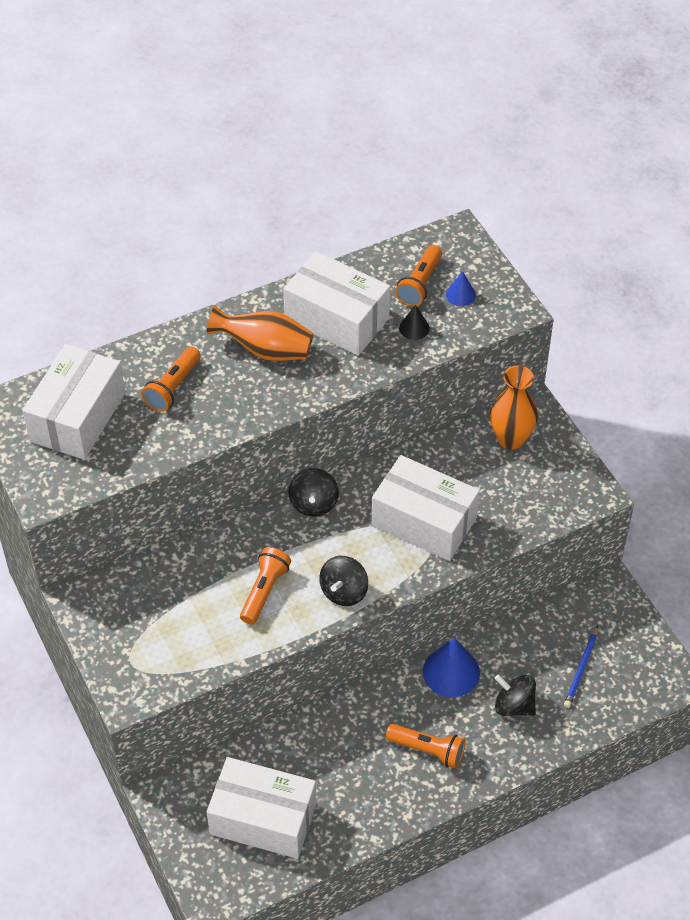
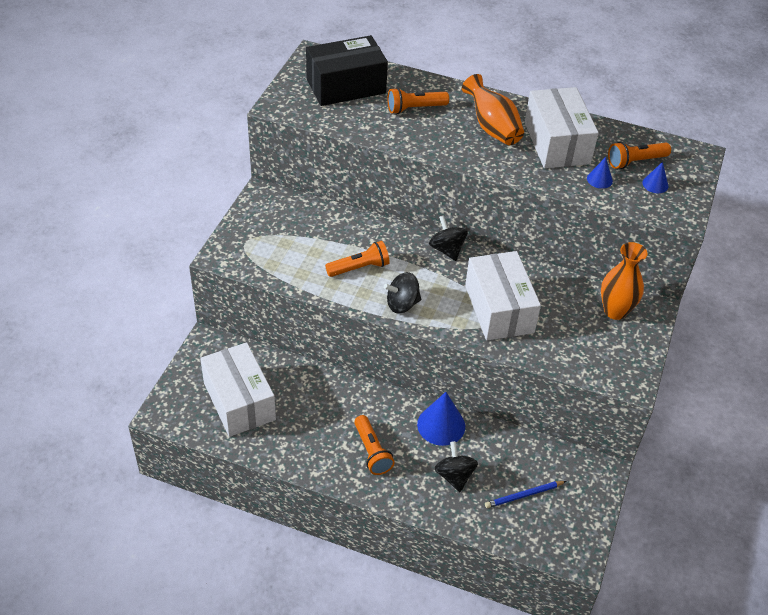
camera: 45 degrees right, 5 degrees down
white box [22,344,125,460] -> black box [306,35,388,106]
black spinning top [288,468,339,517] -> black spinning top turned 105 degrees clockwise [429,216,468,261]
black cone [399,305,430,340] -> blue cone [587,157,613,189]

